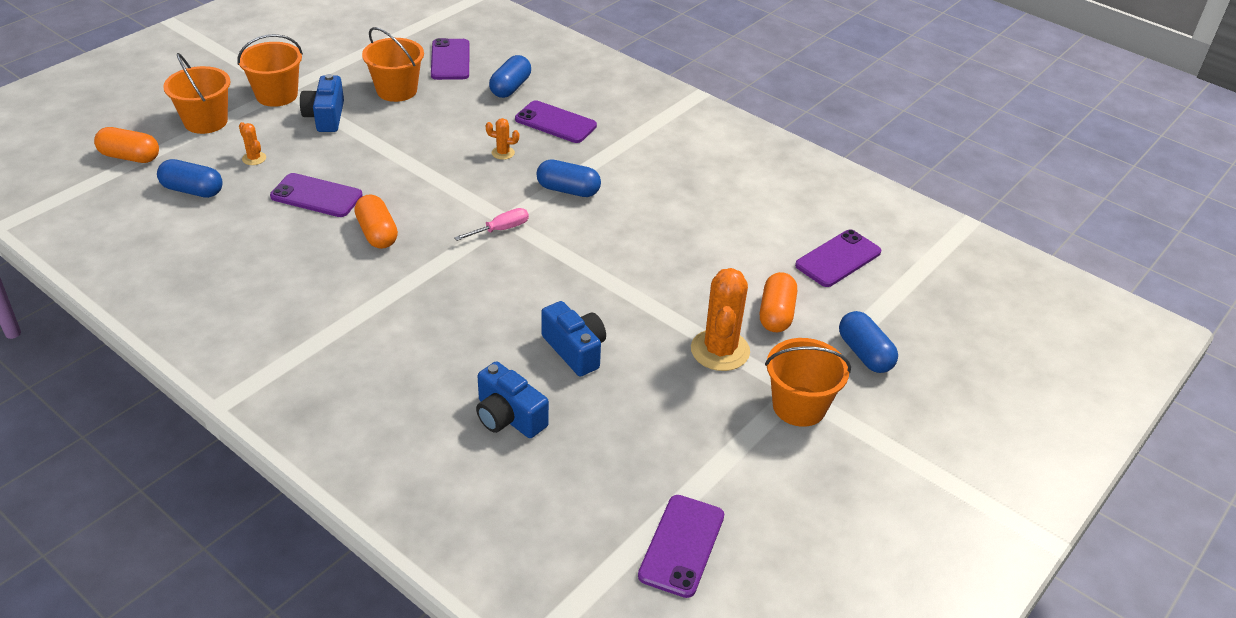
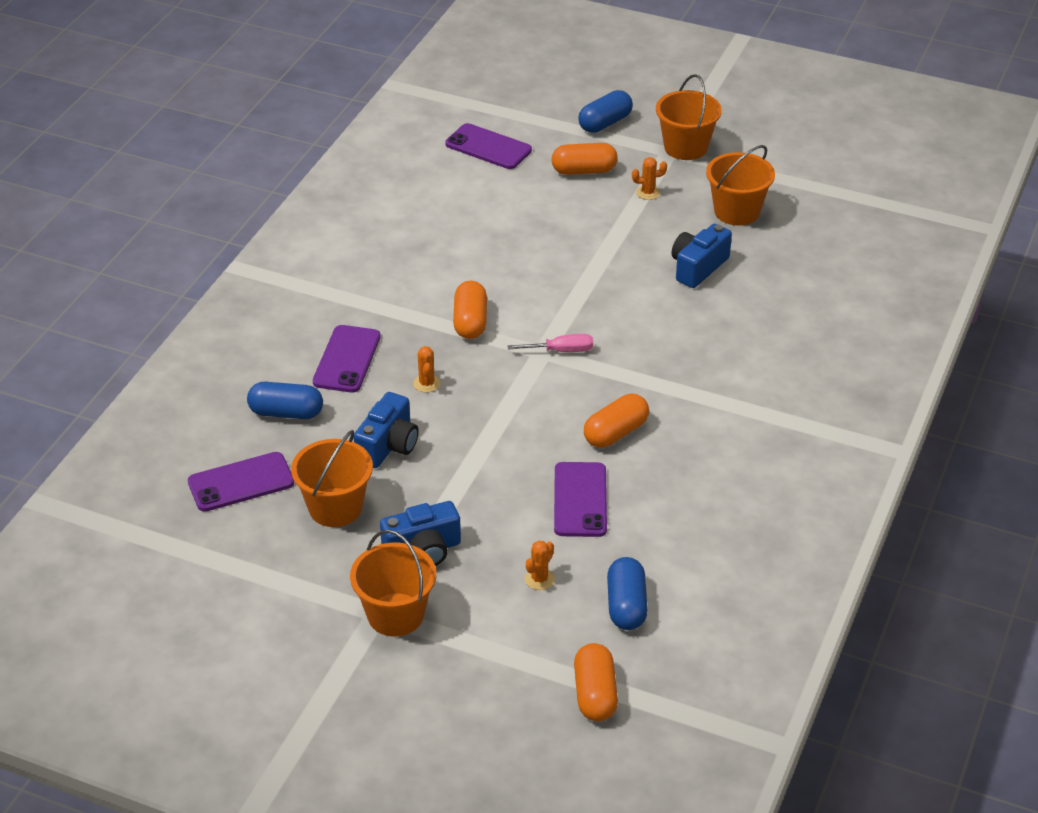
camera: 105 degrees left, 0 degrees up
orange bucket [163,53,231,134] -> orange bucket moved to [706,145,775,226]
pink screwdriver [454,208,529,241] -> pink screwdriver turned 135 degrees clockwise [507,334,593,352]
blue camera [476,362,549,438] -> blue camera moved to [354,392,419,468]
blue capsule [536,159,601,197] -> orange capsule [453,281,487,339]
purple phone [638,495,724,598] -> none
orange cactus [691,268,750,371] -> orange cactus [632,157,667,200], size x0.47

